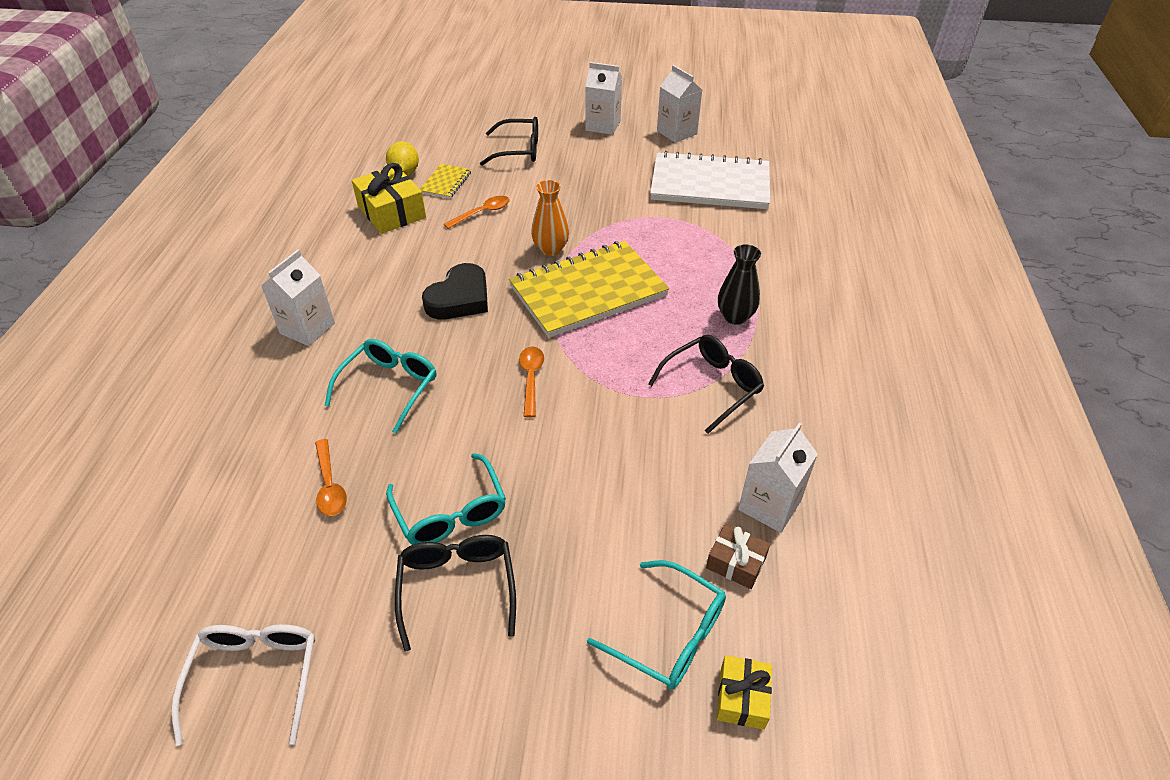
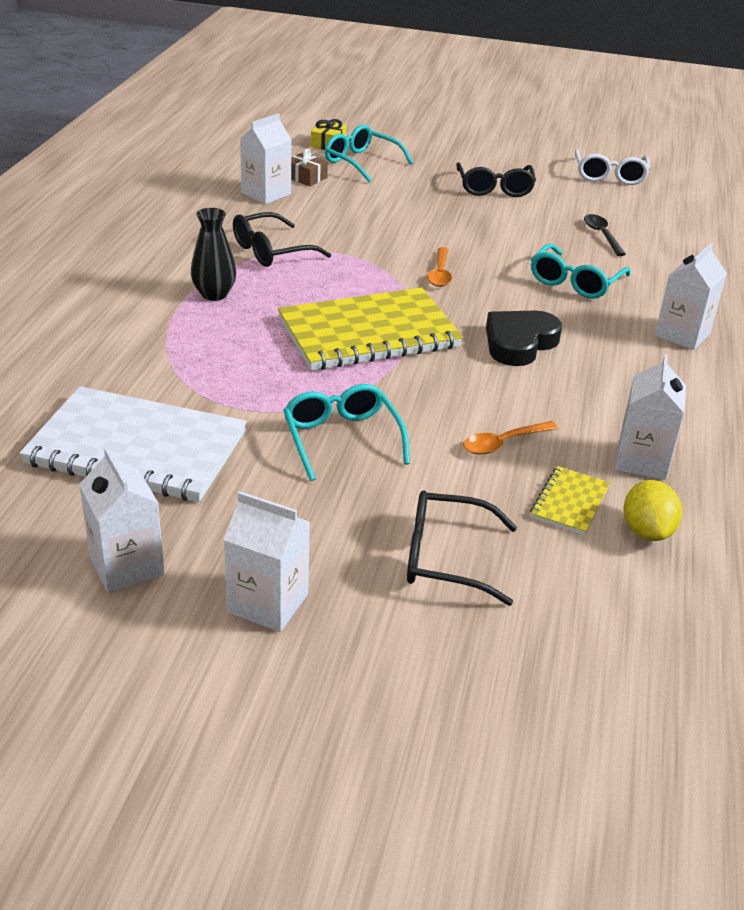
camera: 175 degrees left, 10 degrees down
orange spoon [315,439,347,516] -> black spoon [584,214,626,256]
yellow gift [352,163,426,234] -> white carton [615,354,686,480]
turquoise glasses [386,453,506,545] -> turquoise glasses moved to [283,384,410,481]
orange vase [531,180,569,256] -> none

